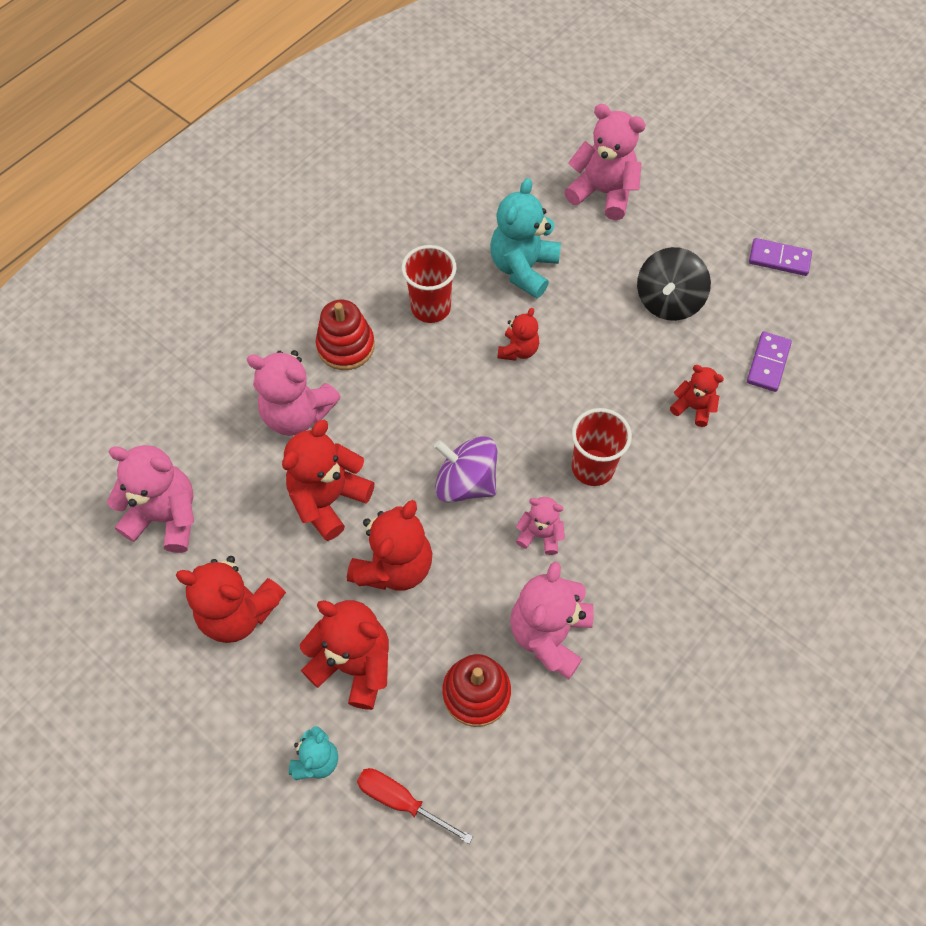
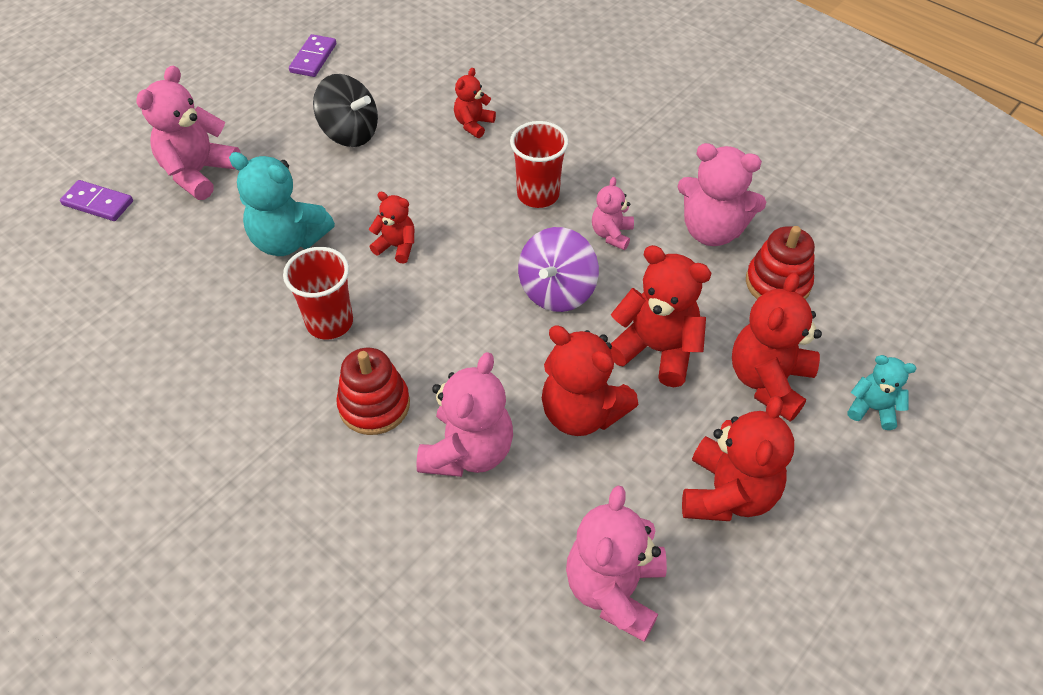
camera: 90 degrees left, 10 degrees down
red screwdriver [357,768,473,844] -> none
purple domino [747,331,792,392] -> purple domino moved to [60,180,133,221]

